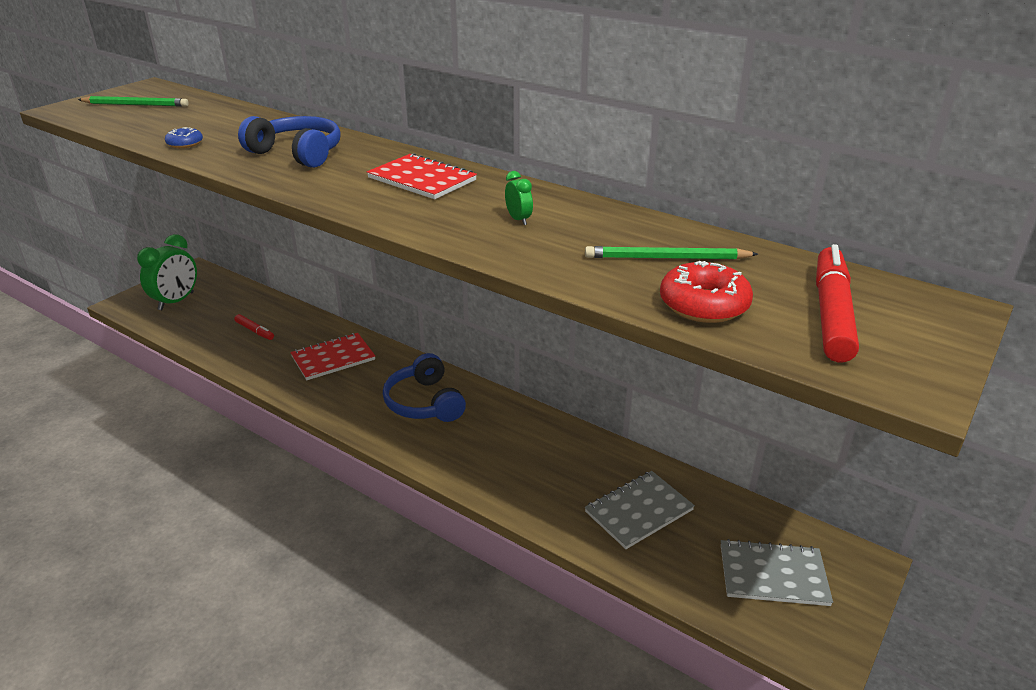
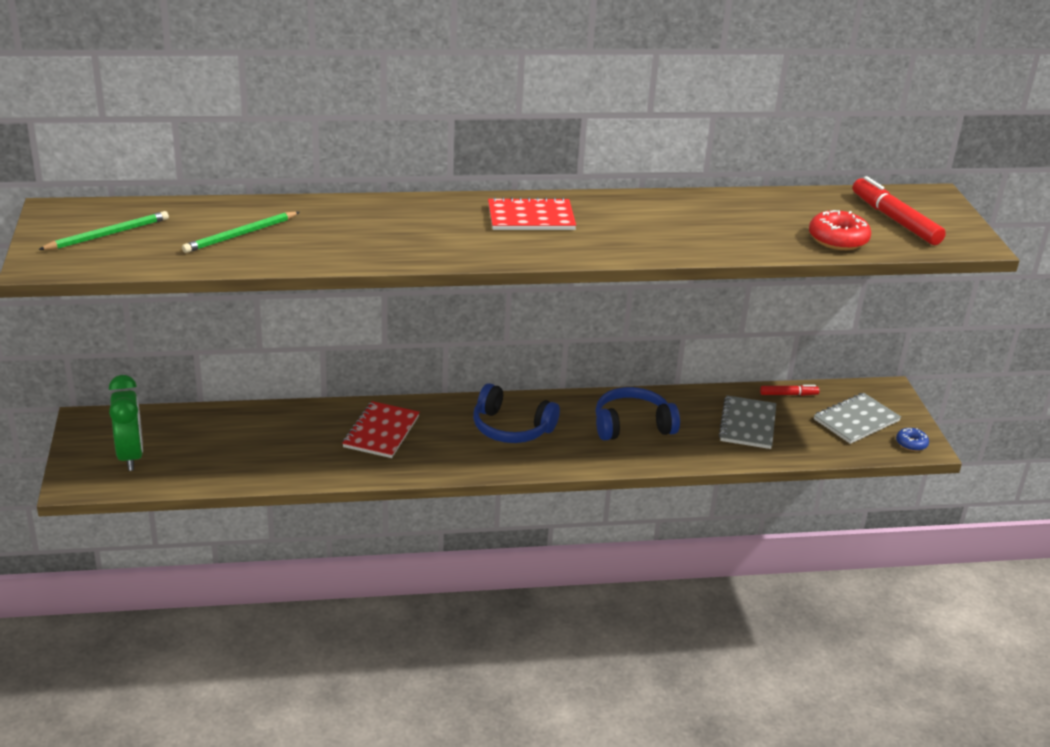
camera: 45 degrees left, 0 degrees up
blue donut [165,127,203,148] -> blue donut moved to [896,428,929,451]
red marker [234,314,274,340] -> red marker moved to [760,385,819,396]
blue headphones [238,116,341,168] -> blue headphones moved to [595,387,680,440]
green clock [505,171,533,225] -> none
green pencil [585,246,758,260] -> green pencil moved to [182,212,300,253]

